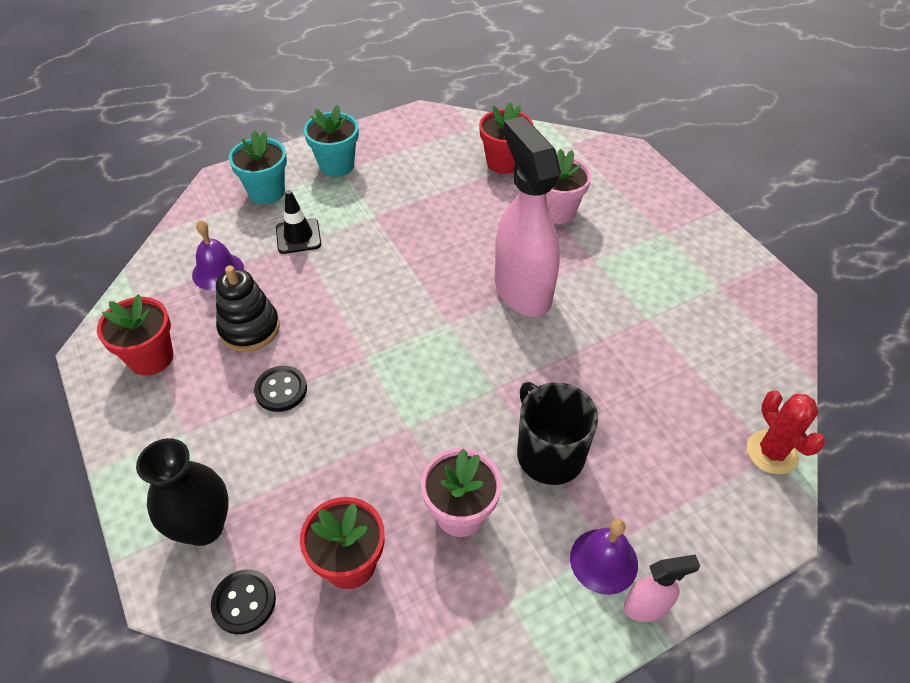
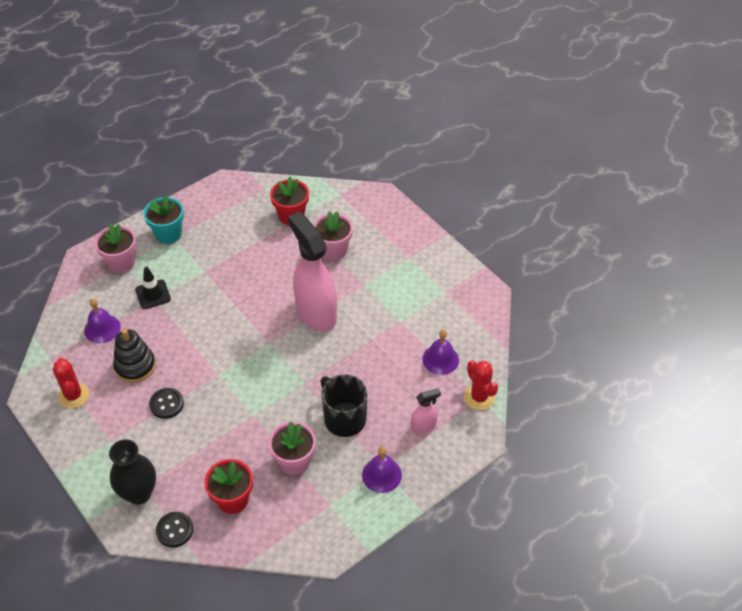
camera: 10 degrees left, 0 degrees up
red flower pot [97,294,173,376] -> red cactus [53,358,89,408]
turquoise flower pot [229,130,287,204] -> pink flower pot [95,223,136,273]
pink spray bottle [624,554,700,622] -> pink spray bottle moved to [411,388,441,434]
none -> purple bell [422,329,459,375]

